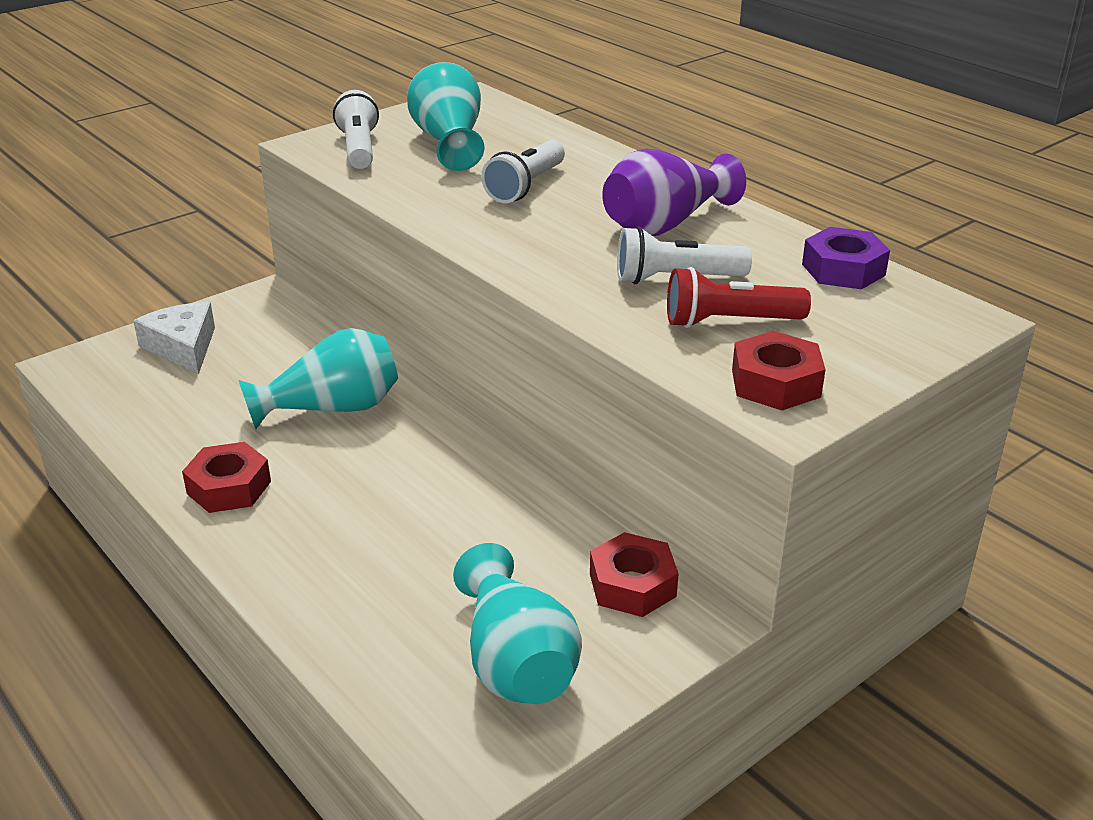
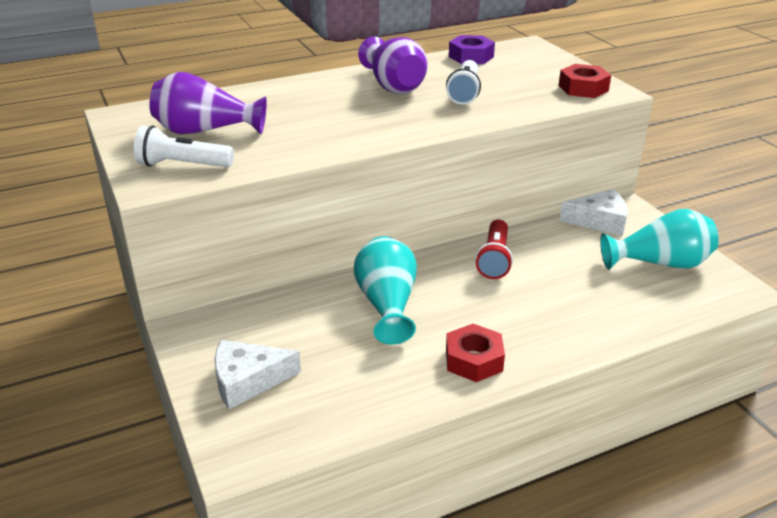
camera: 75 degrees left, 0 degrees up
turquoise vase [407,62,484,171] -> purple vase [150,72,267,134]
white flashlight [481,140,565,203] -> none
red nut [590,532,679,617] -> white cheese [559,189,628,236]
red flashlight [667,267,811,328] -> red flashlight moved to [475,220,513,279]

